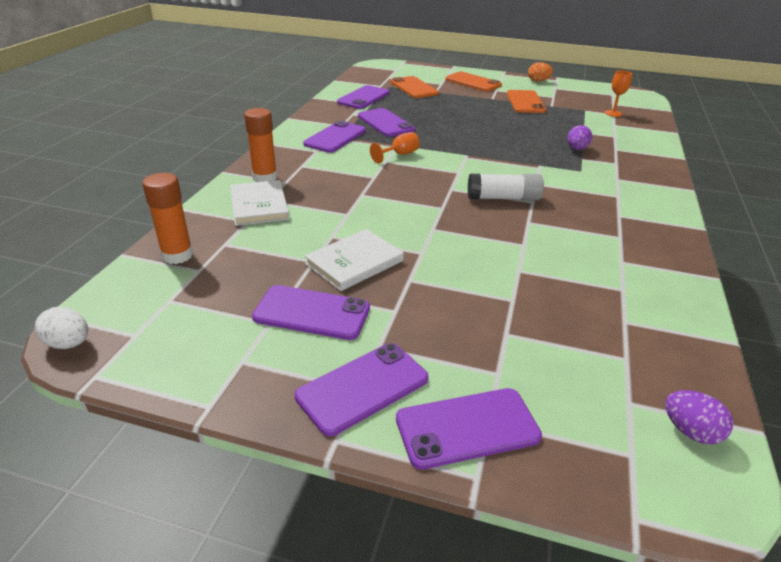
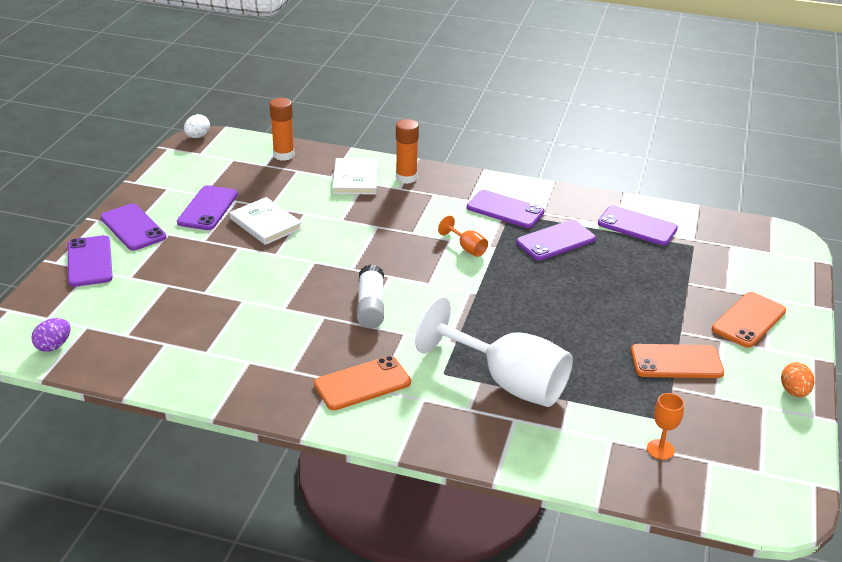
camera: 90 degrees right, 0 degrees up
white book [230,180,289,226] -> white book turned 75 degrees counterclockwise [333,158,378,195]
orange phone [390,76,439,98] -> orange phone moved to [314,356,411,410]
purple egg [567,125,592,150] -> white goblet [415,297,573,407]

